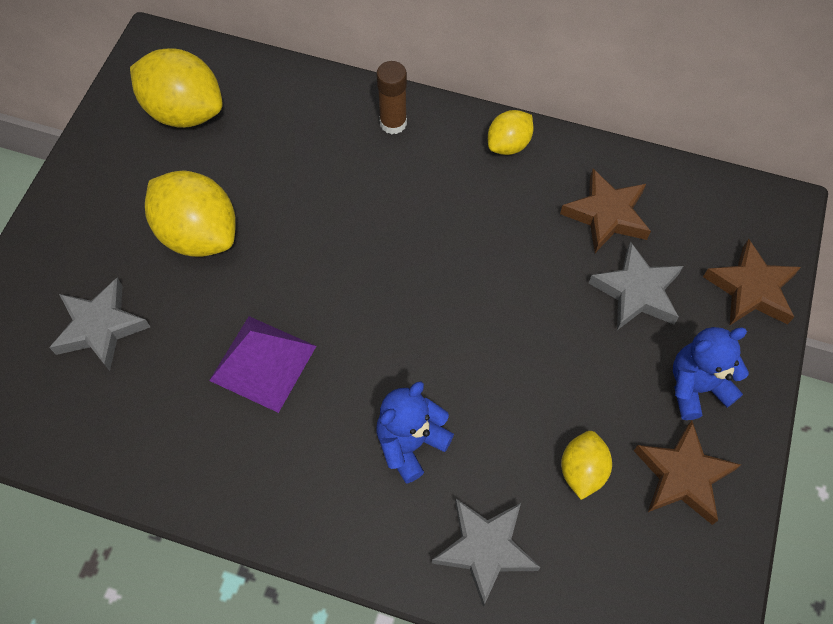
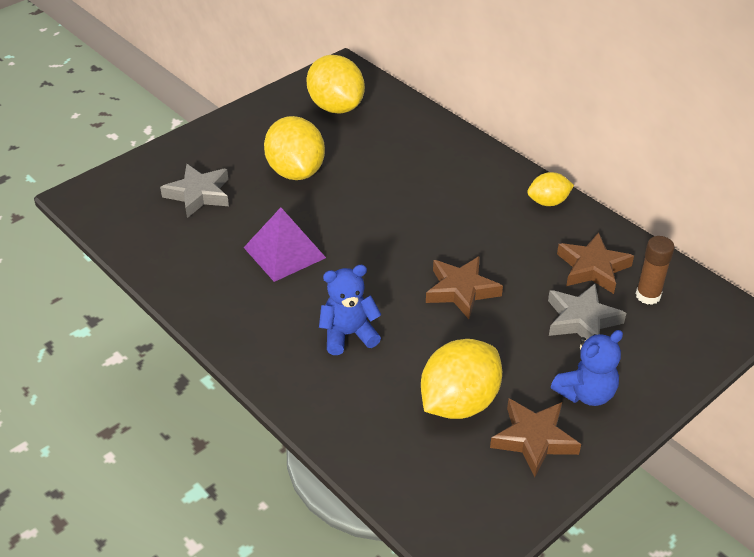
camera: 30 degrees right, 20 degrees down
brown glue stick [376,61,407,134] -> brown glue stick moved to [636,236,675,305]
grey star [432,498,541,607] -> none
yellow lemon [561,431,612,500] -> yellow lemon [421,339,502,419], size x1.81
blue teddy bear [673,327,749,420] -> blue teddy bear turned 135 degrees clockwise [551,330,623,406]
brown star [703,239,801,325] -> brown star moved to [426,256,503,319]

